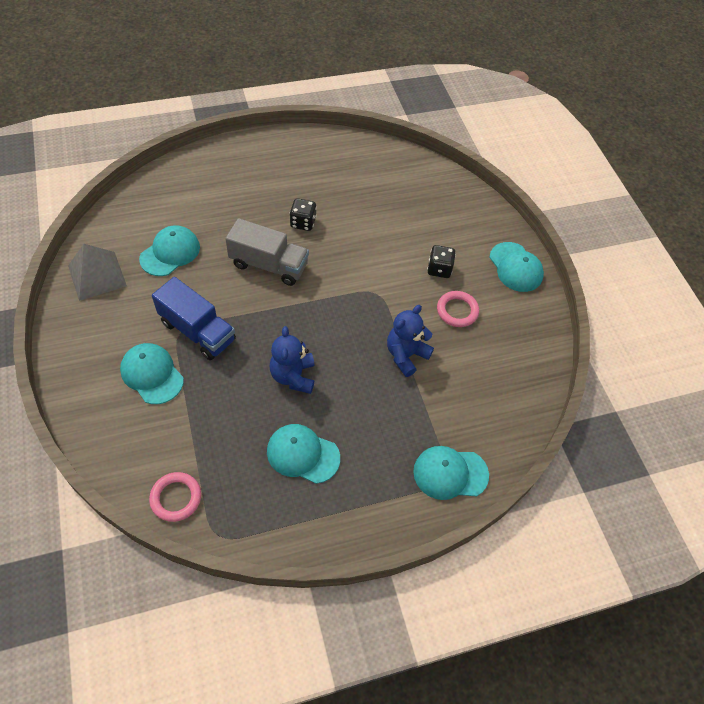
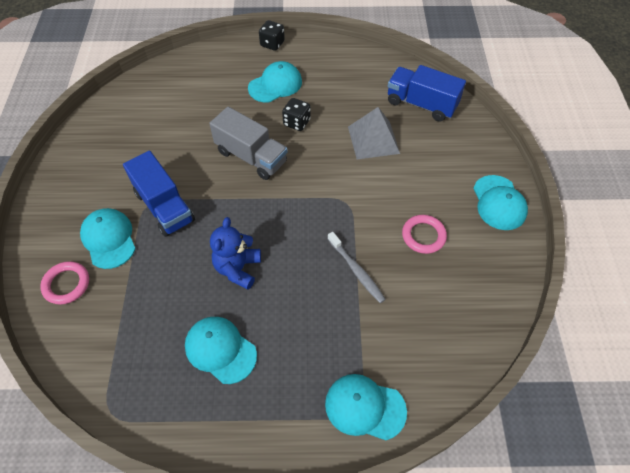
camera: 20 degrees right, 0 degrees up
grey pyramid [68,244,127,301] -> grey pyramid moved to [348,107,400,159]
turquoise cap [139,225,200,276] -> turquoise cap moved to [248,61,302,103]
pink ring [149,472,201,522] -> pink ring moved to [40,261,89,305]
blue teddy bear [387,305,434,377] -> grey toothbrush [328,232,386,303]
black dice [427,245,456,278] -> black dice moved to [259,20,285,51]
none -> blue truck [388,65,466,122]

